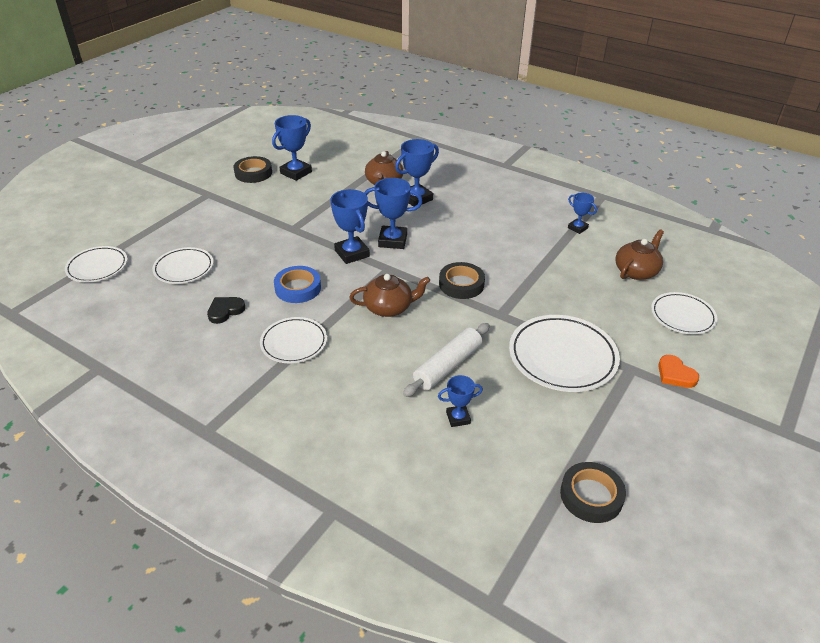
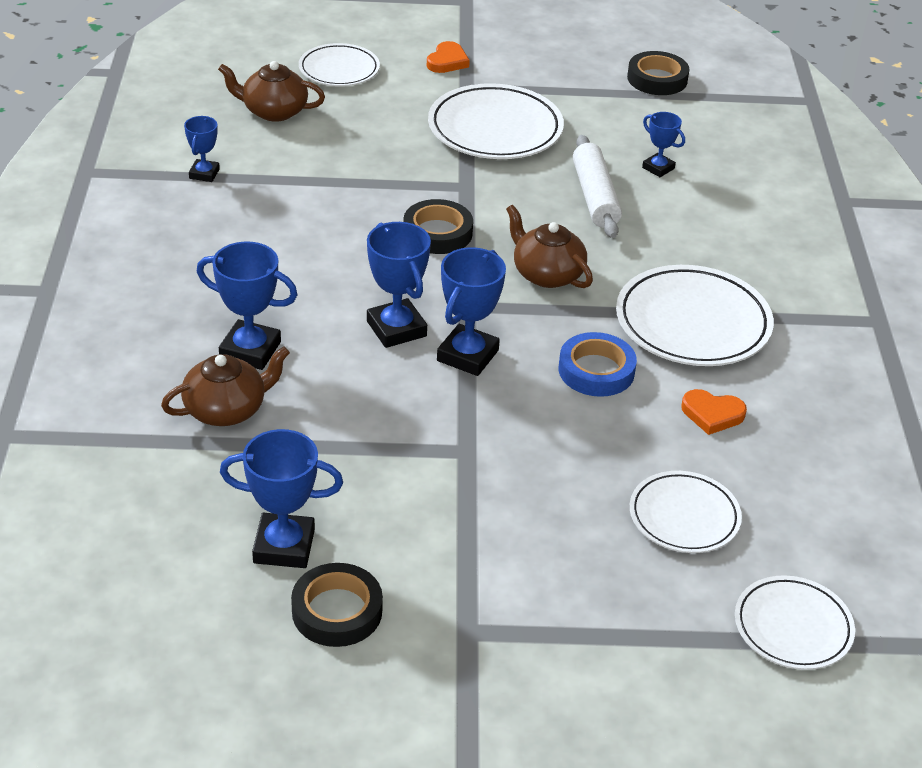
camera: 125 degrees left, 0 degrees up
black heart [207,297,245,324] -> orange heart [681,389,747,435]
white plate [260,317,327,363] -> white plate [616,265,774,366], size x1.60
white rolling pin [403,323,490,397] -> white rolling pin turned 75 degrees clockwise [573,135,622,238]

